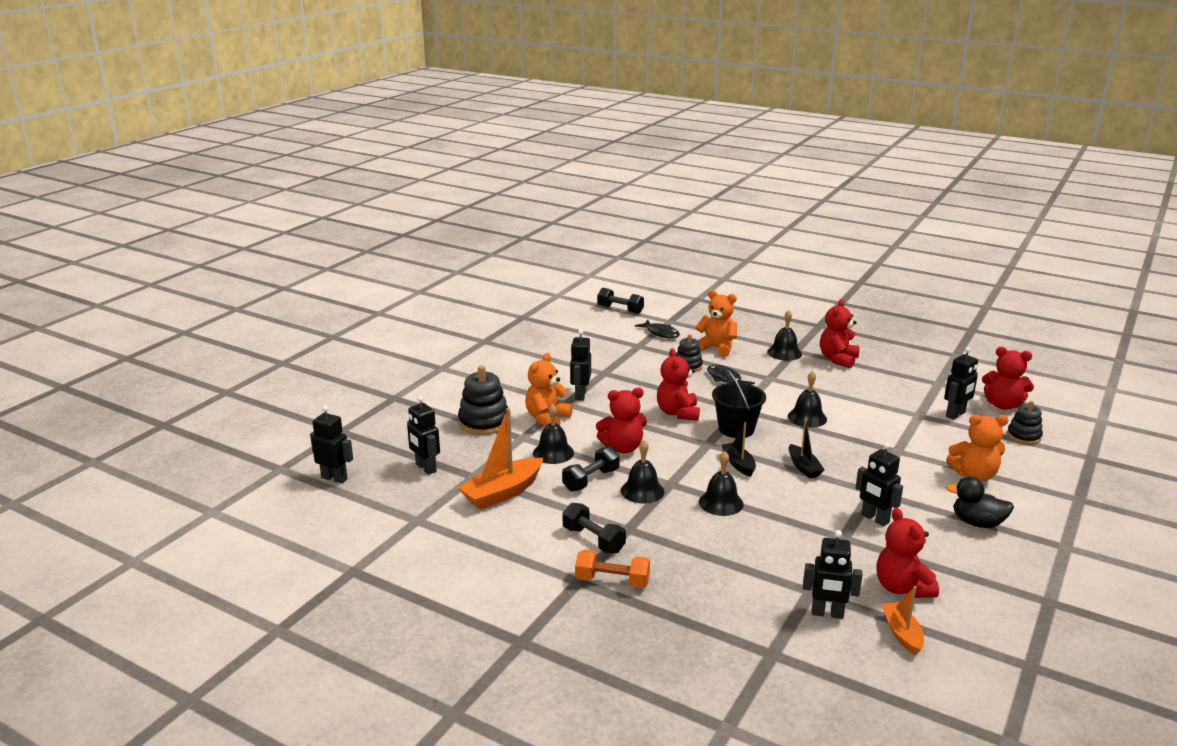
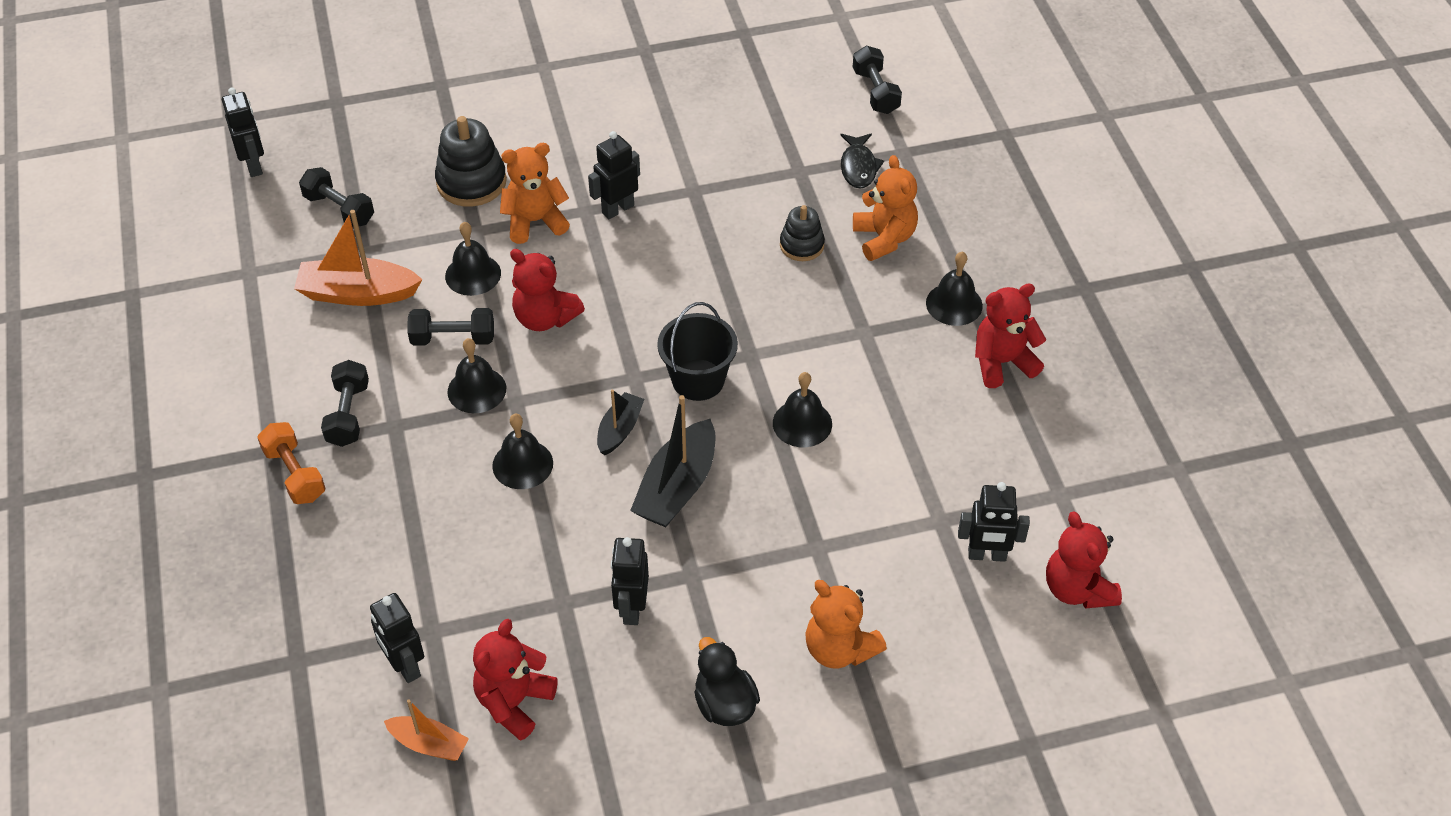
camera: 45 degrees right, 25 degrees up
black robot [407,396,440,475] -> black dumbbell [299,167,374,227]
red teddy bear [657,348,700,421] -> none
black fish [707,365,755,385] -> none
black boat [789,419,825,478] -> black boat [630,395,716,527], size x1.71
orange boat [882,586,924,655] -> orange boat turned 75 degrees clockwise [384,699,469,761]
black stacking toy [1007,401,1043,444] -> none

